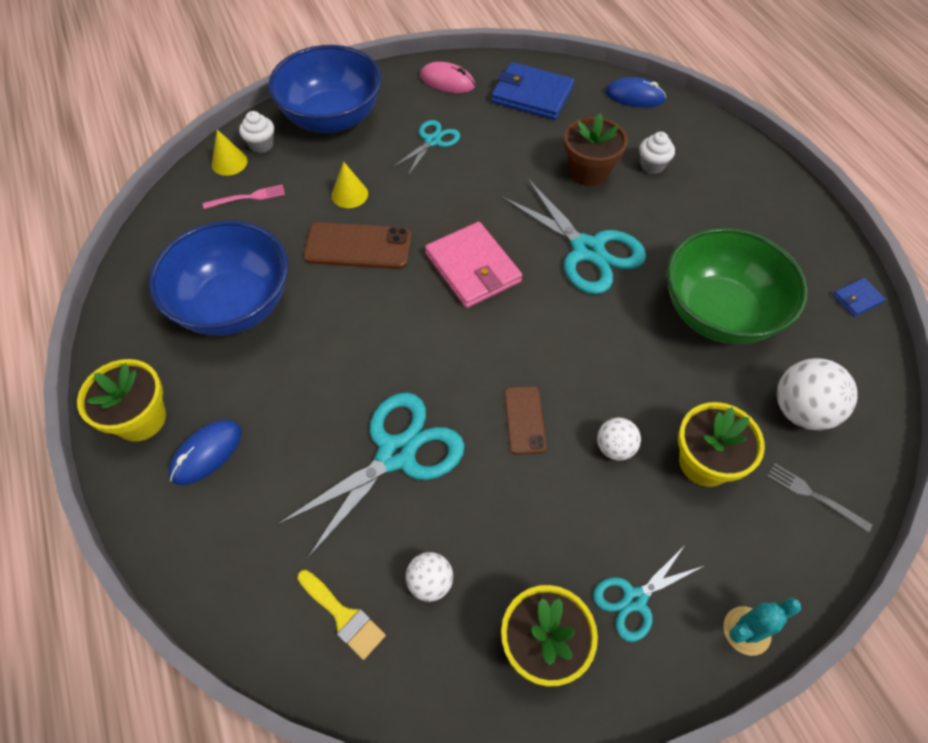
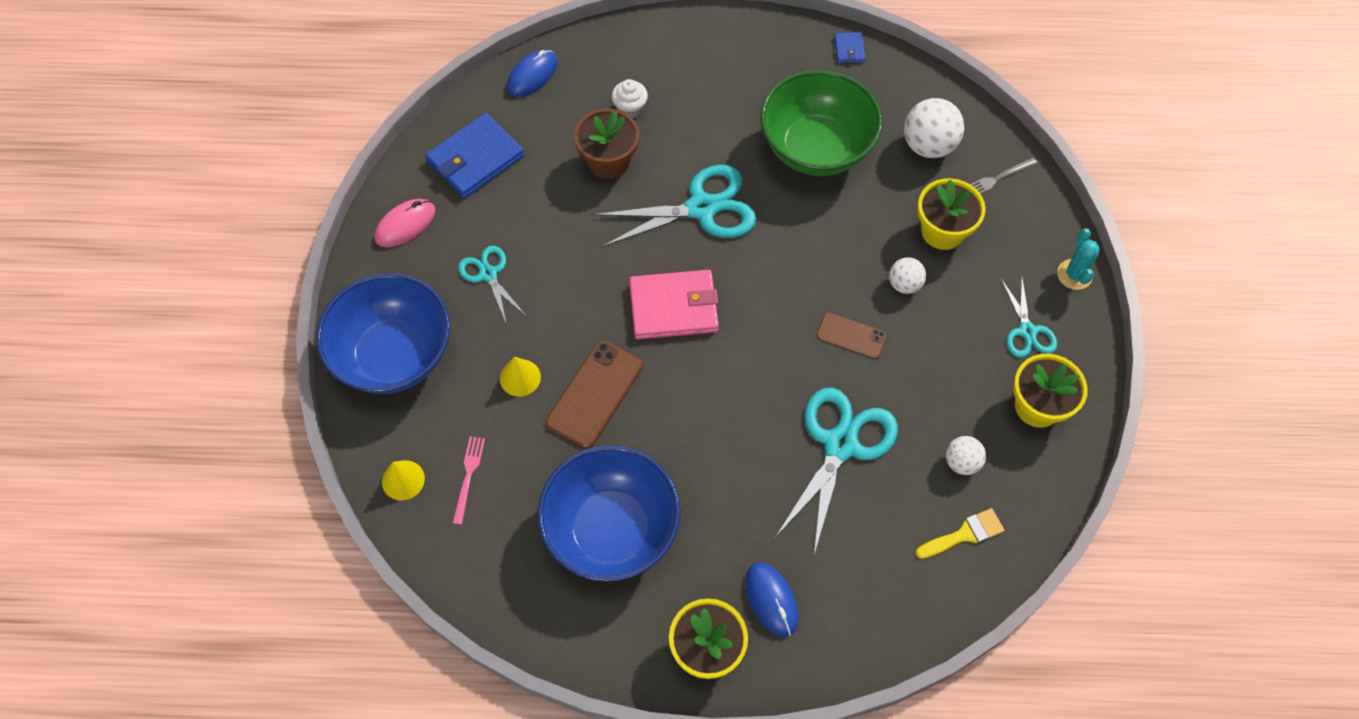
camera: 65 degrees left, 5 degrees up
white cupcake [239,111,274,153] -> none
turquoise scissors [277,393,465,559] -> turquoise scissors turned 45 degrees clockwise [775,388,898,554]

